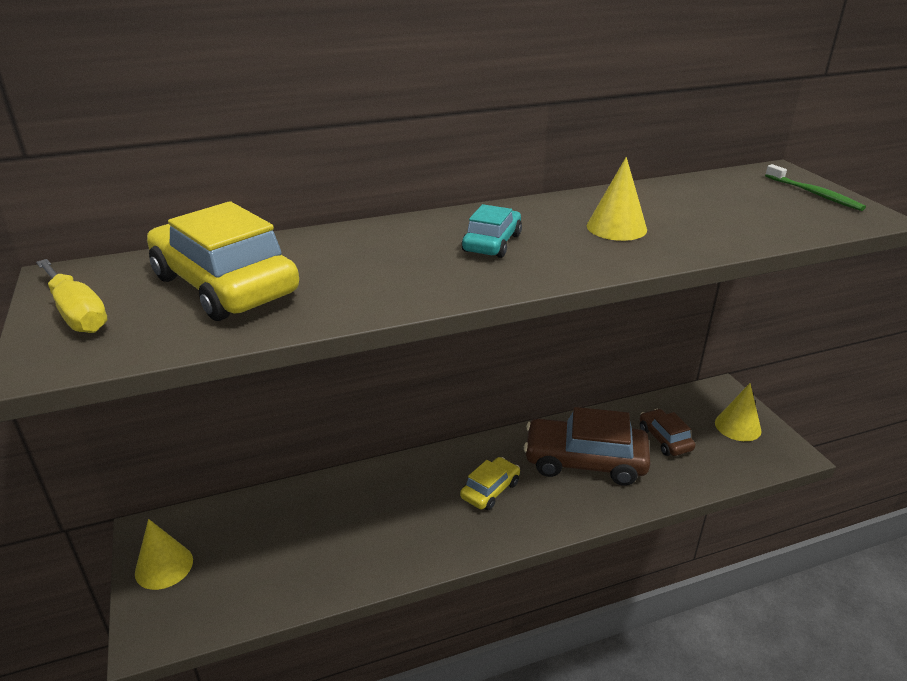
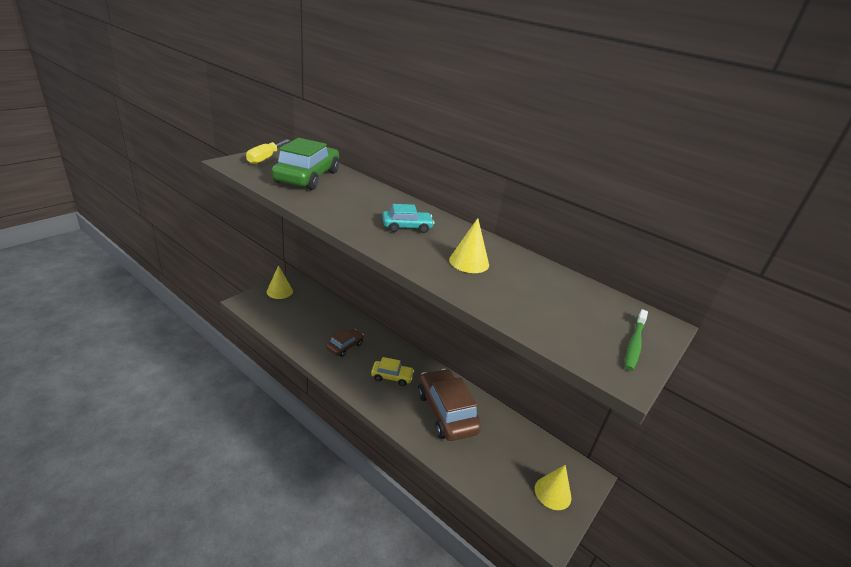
camera: 55 degrees right, 0 degrees up
yellow car [147,201,299,321] -> green car [272,138,339,190]
brown car [640,409,695,456] -> brown car moved to [326,329,364,357]

